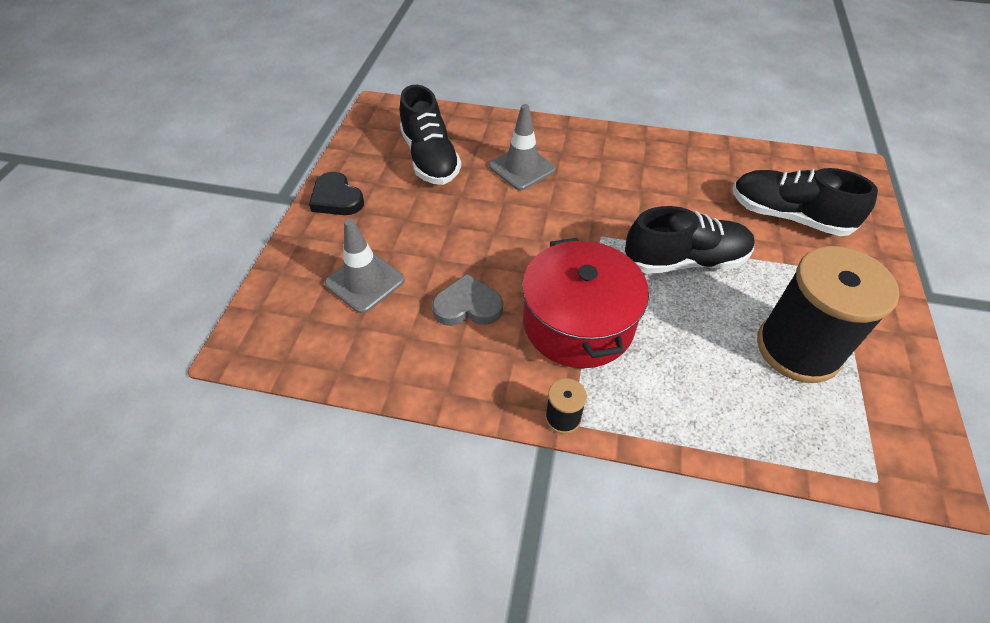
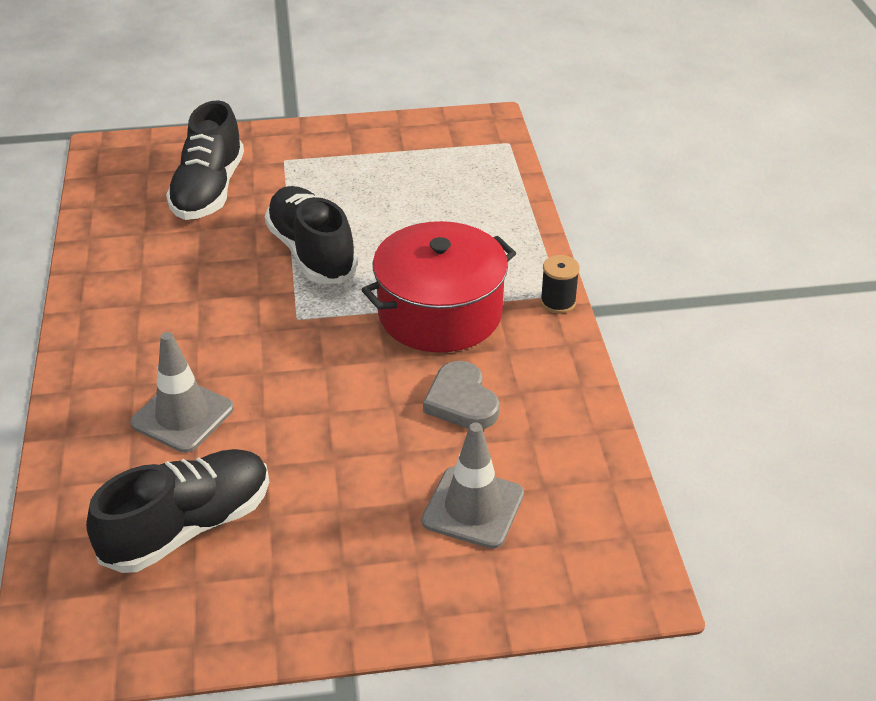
camera: 110 degrees left, 10 degrees down
black heart [309,172,364,215] -> none
black spool [757,246,899,383] -> none

